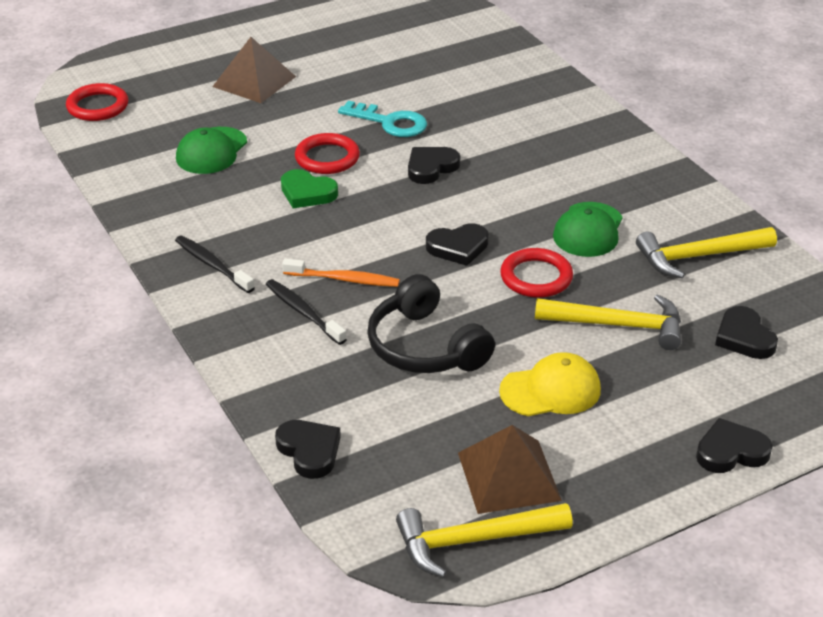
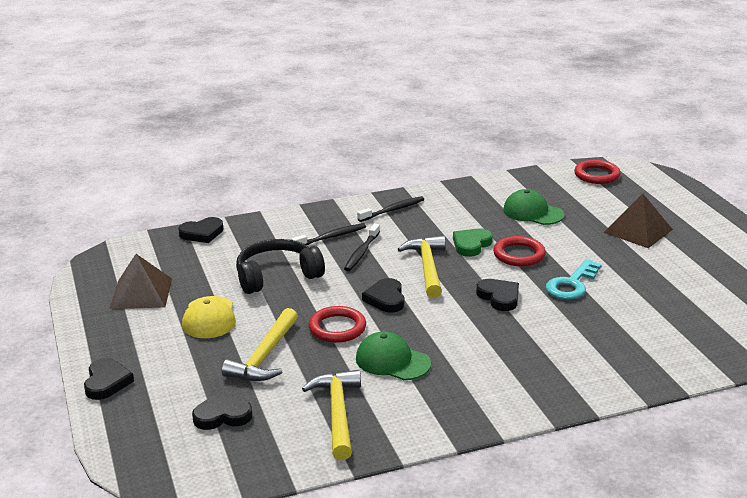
camera: 100 degrees right, 10 degrees down
orange toothbrush [282,258,400,287] -> black toothbrush [344,224,380,271]
yellow hammer [396,503,573,578] -> yellow hammer moved to [398,236,446,298]

